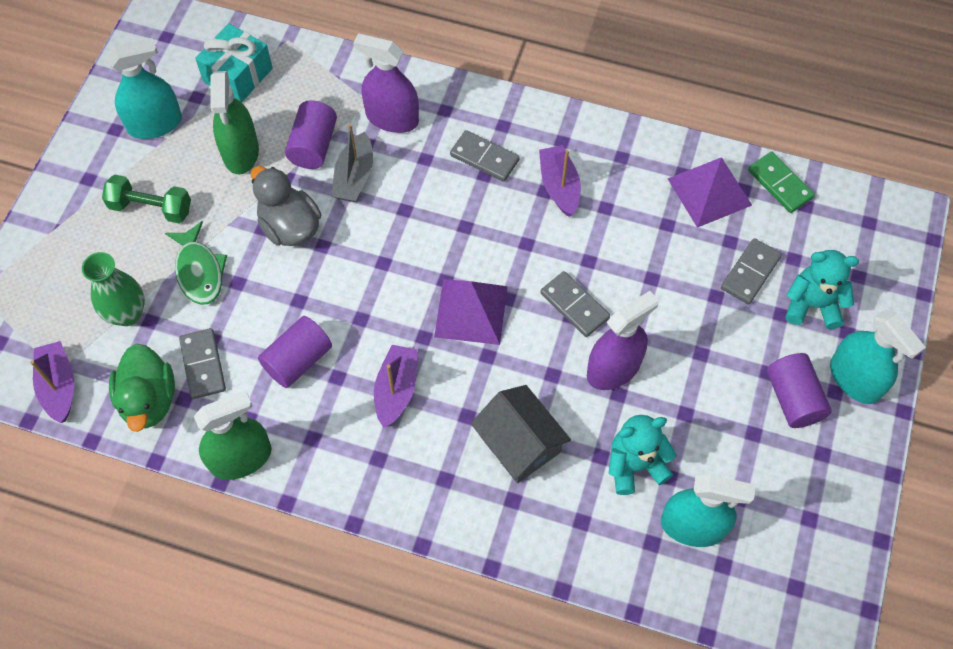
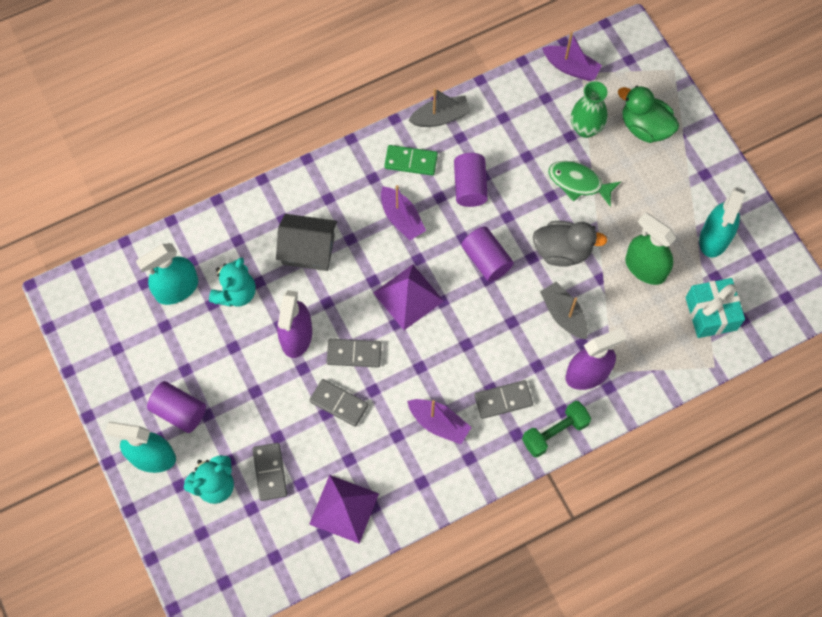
camera: 135 degrees right, 5 degrees up
green dumbbell [102,175,191,223] -> green dumbbell moved to [522,401,591,458]
green duck [109,344,175,432] -> green duck moved to [618,86,679,143]
grey domino [179,328,226,399] -> grey domino moved to [309,379,369,427]
green spray bottle [194,390,272,480] -> grey boat [408,88,471,127]
purple cylinder [285,100,337,169] -> purple cylinder moved to [461,226,514,282]
green domino [748,152,815,213] -> green domino moved to [384,145,438,176]

